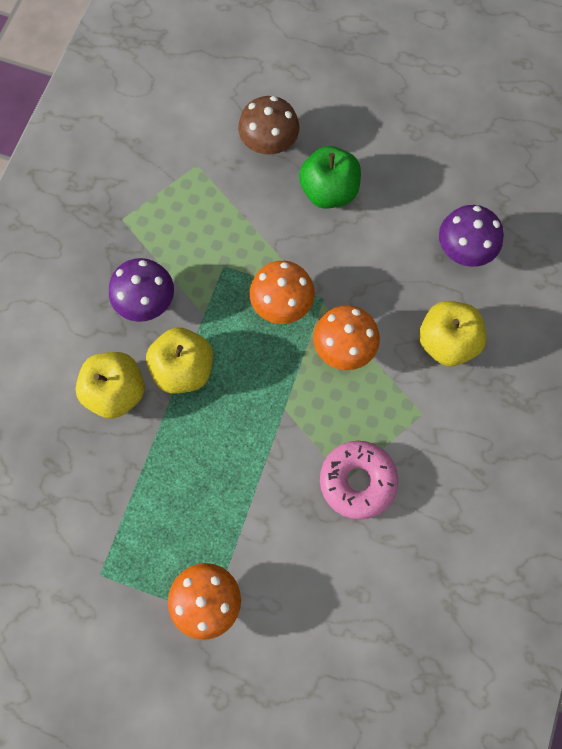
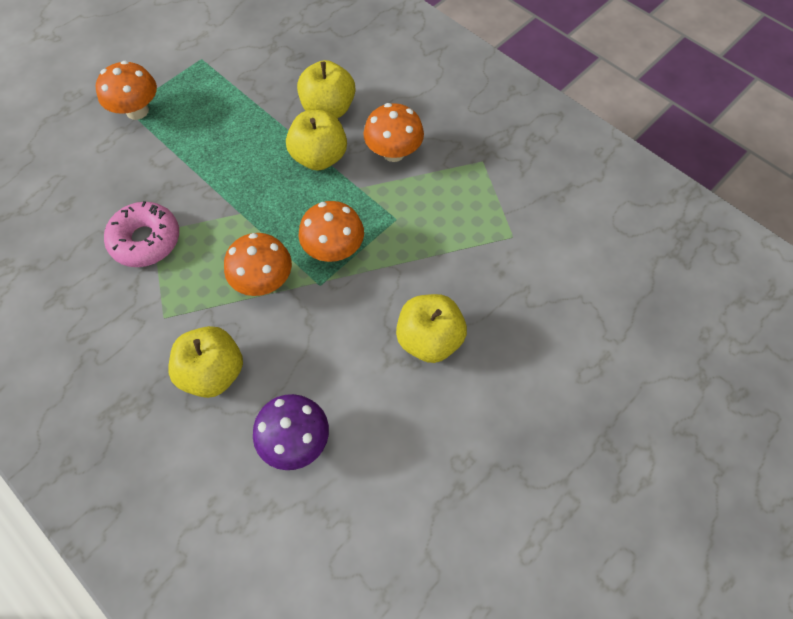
camera: 115 degrees right, 10 degrees down
purple mushroom [109,258,174,322] -> orange mushroom [363,103,424,162]
brown mushroom [238,96,300,155] -> none
green apple [299,146,361,209] -> yellow apple [396,294,467,363]

